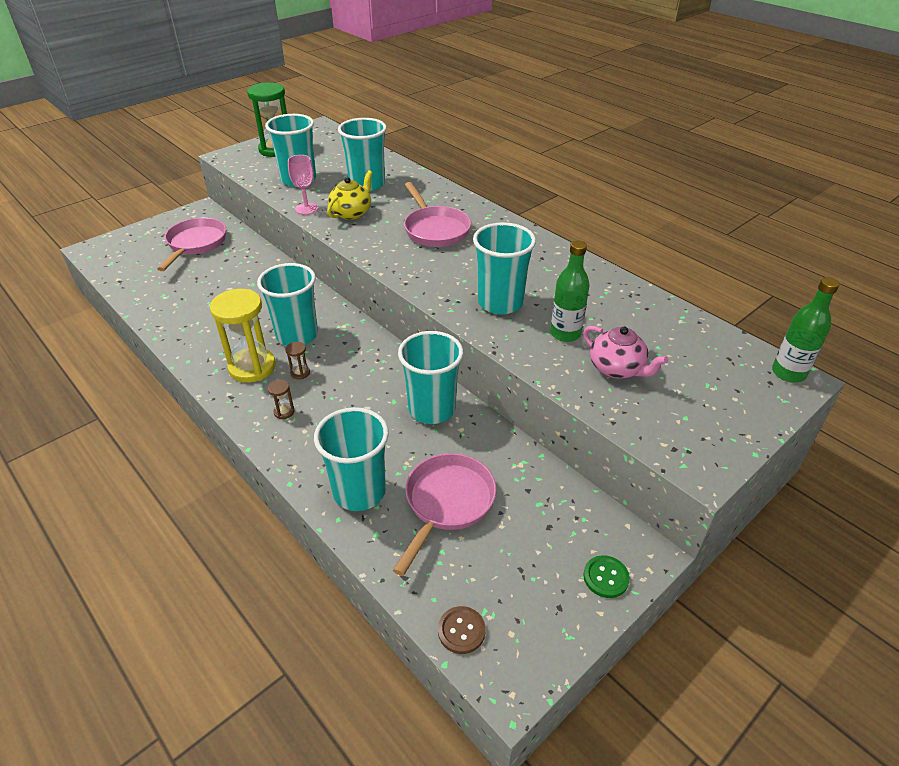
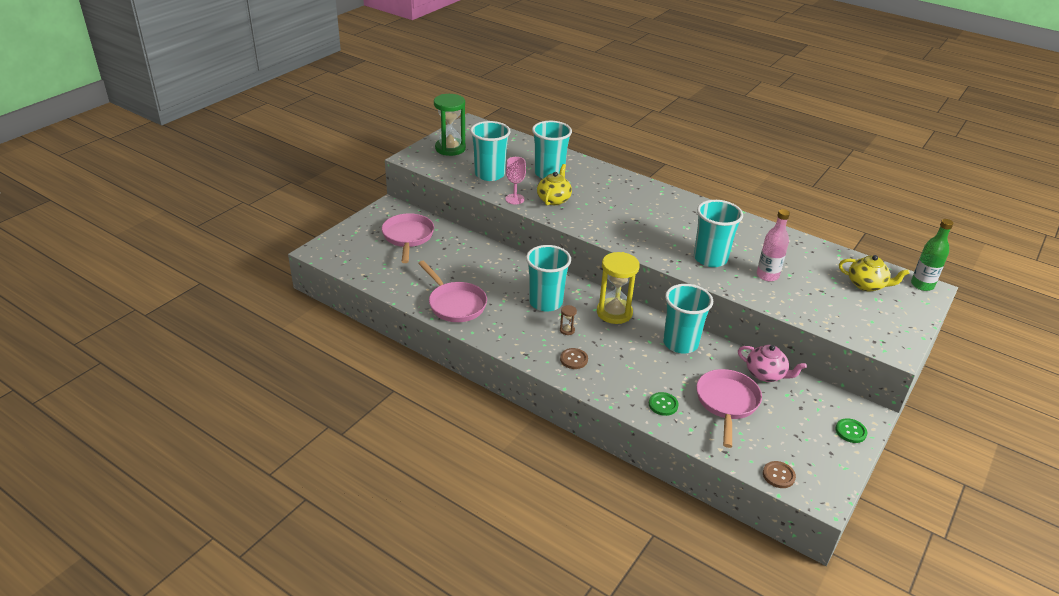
camera: 15 degrees left, 5 degrees down
yellow hourglass [210,289,276,383] -> yellow hourglass moved to [597,252,640,324]
brown hourglass [268,380,295,419] -> brown button [560,348,588,369]
turquoise cup [314,407,389,511] -> green button [649,392,679,416]
pink pan [404,182,471,247] -> pink pan moved to [418,261,487,322]
green bottle [550,240,590,342] -> pink bottle [757,209,790,282]
pink teapot [583,326,668,379] -> pink teapot moved to [738,345,807,382]
none -> yellow teapot [839,255,910,291]

